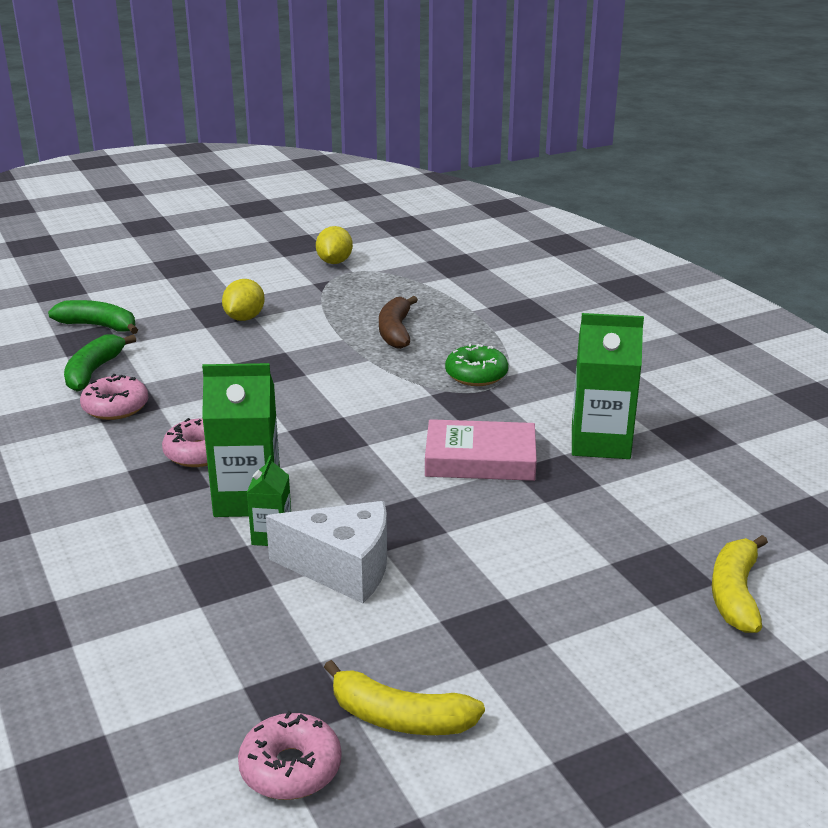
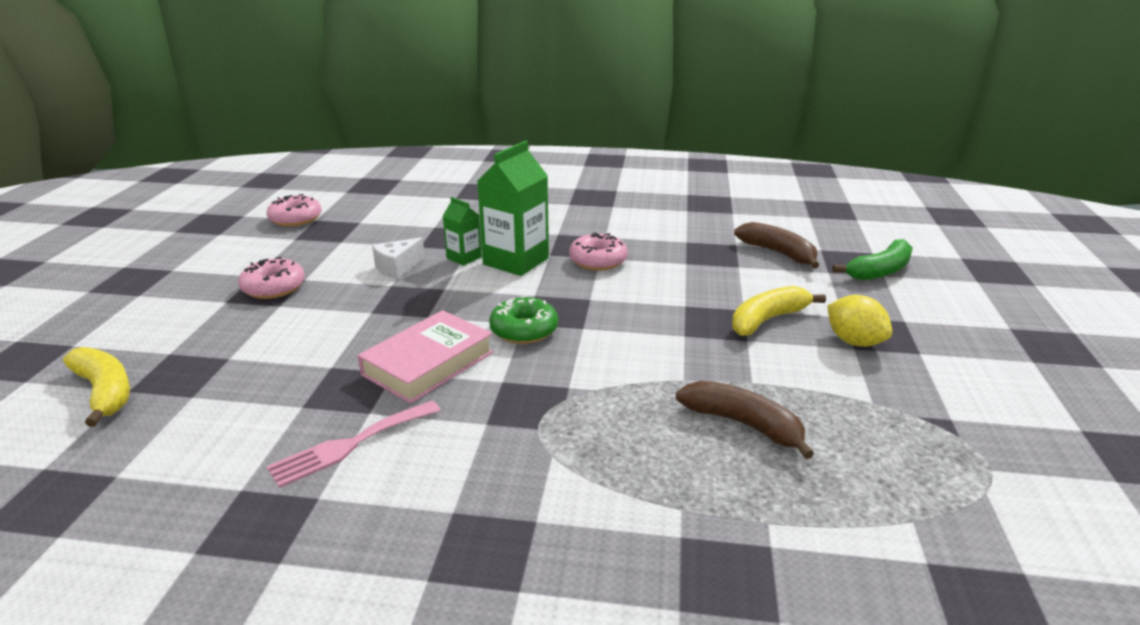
camera: 125 degrees right, 0 degrees up
green banana [64,335,136,392] -> brown banana [734,222,819,269]
pink donut [80,374,149,420] -> pink donut moved to [238,257,305,299]
white cheese [266,501,387,603] -> white cheese [372,238,425,279], size x0.59
yellow lemon [316,226,353,264] -> none
yellow banana [324,660,485,735] -> yellow banana moved to [732,286,826,336]
green donut [445,343,508,386] -> green donut moved to [489,295,558,344]
green carton [572,313,644,459] -> pink fork [267,401,441,488]

